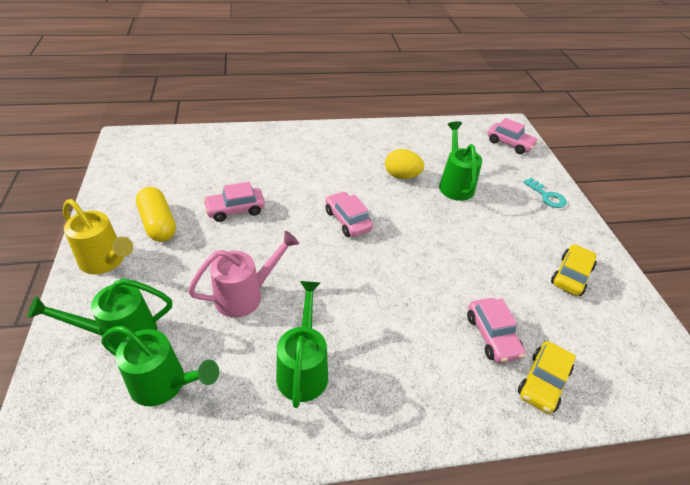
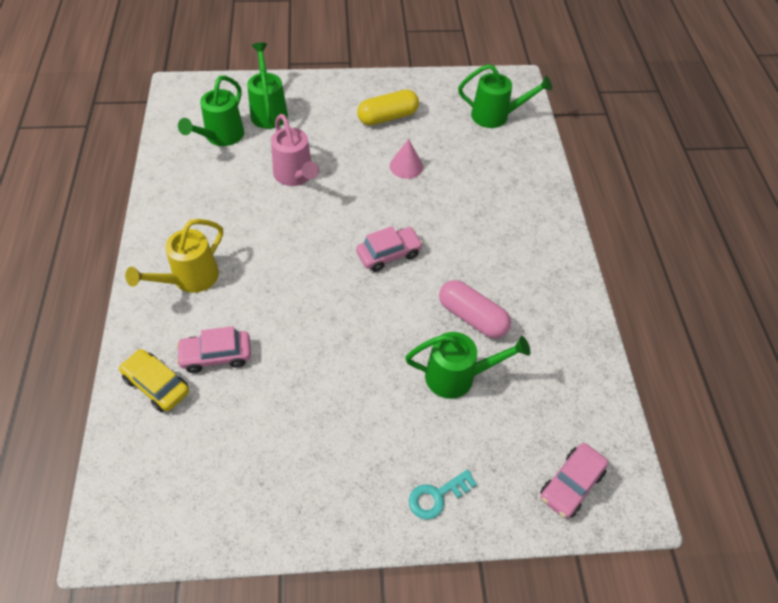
camera: 95 degrees right, 10 degrees up
yellow watering can [63,199,133,274] -> yellow watering can moved to [125,219,223,293]
pink car [203,182,265,222] -> pink cone [390,139,423,179]
green watering can [276,281,328,408] -> green watering can moved to [458,64,552,128]
yellow egg [385,149,424,179] -> pink capsule [439,280,511,338]
yellow car [551,244,597,296] -> none

